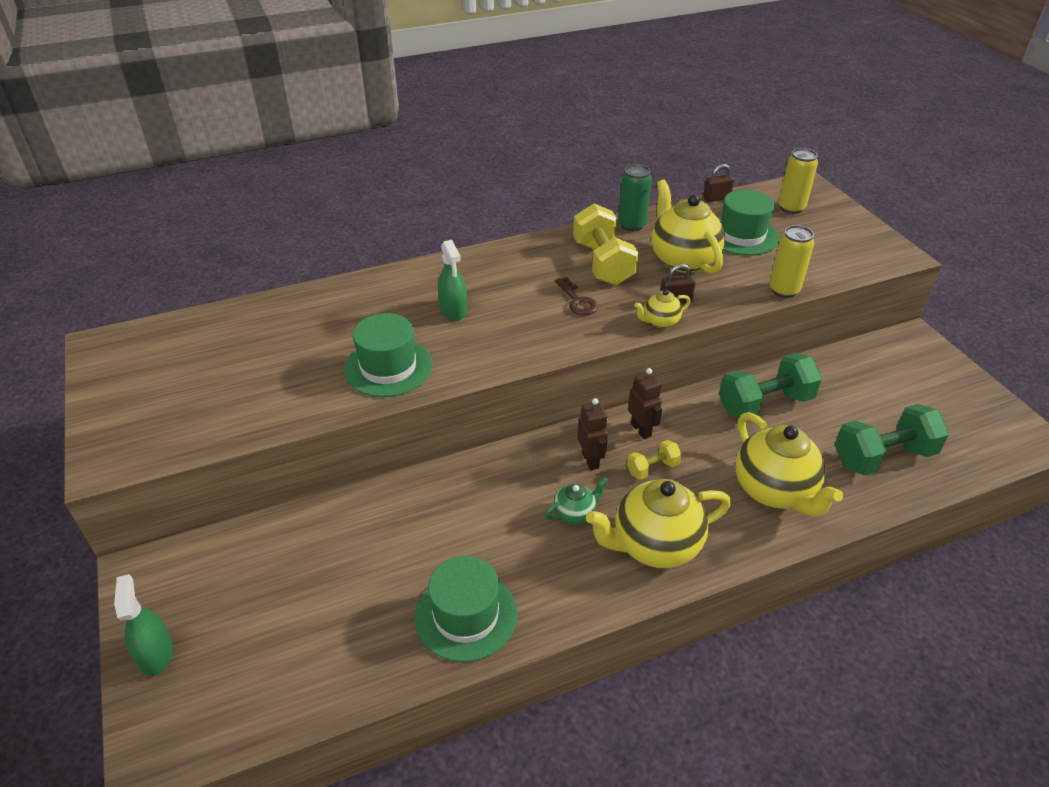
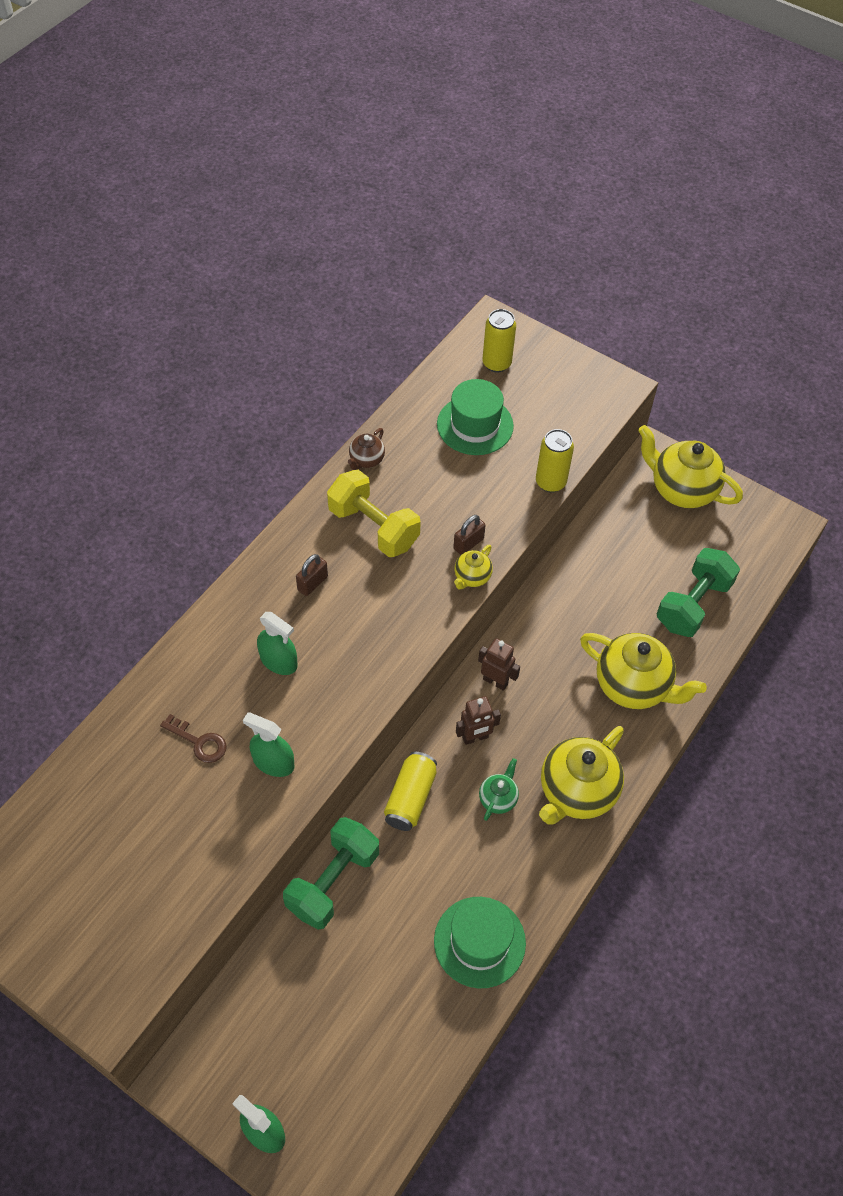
camera: 35 degrees left, 15 degrees up
green hat [344,313,433,397] -> green spray bottle [243,713,294,777]
brown key [555,277,598,315] -> brown key moved to [160,714,227,763]
brown robot [577,398,608,470] -> brown robot turned 120 degrees clockwise [456,696,501,745]
green can [618,164,652,232] -> brown teapot [348,428,385,470]
yellow dumbbell [627,440,682,480] -> none
yellow teapot [651,180,725,274] -> yellow teapot moved to [638,425,743,508]
brown padlock [703,164,734,202] -> brown padlock moved to [296,554,328,596]
green dumbbell [719,353,822,418] -> green dumbbell moved to [283,817,379,930]
none -> yellow can [384,752,437,831]

